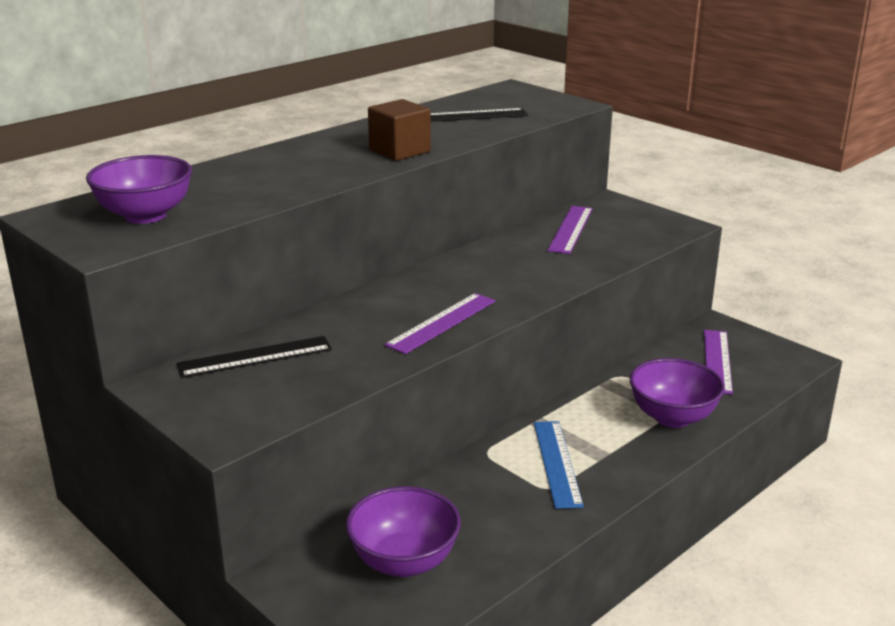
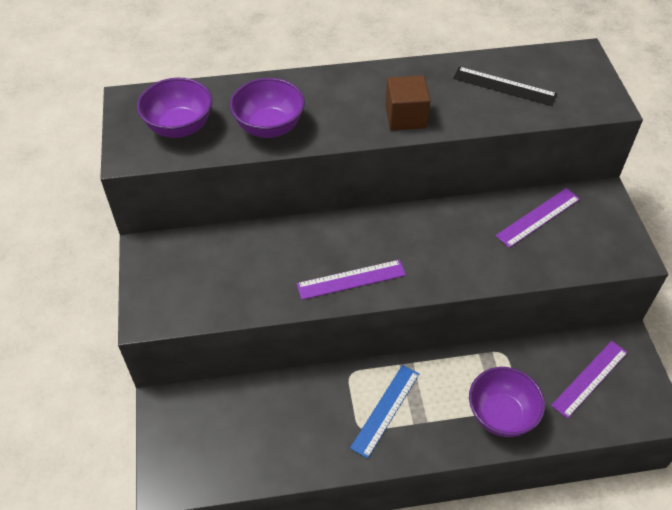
camera: 35 degrees right, 25 degrees up
black ruler [177,336,332,378] -> none
purple bowl [346,486,461,577] -> purple bowl moved to [230,78,305,138]

